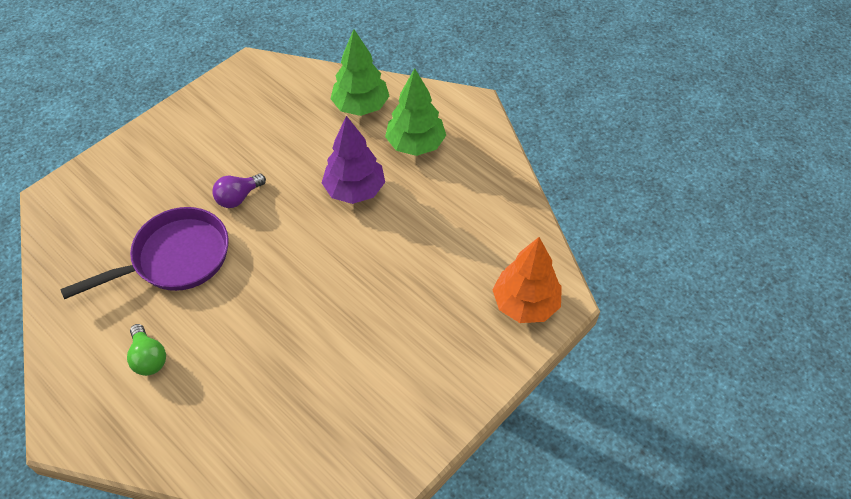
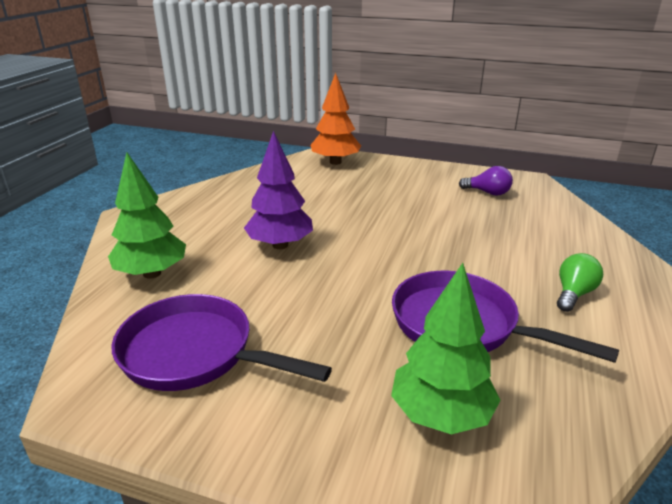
camera: 115 degrees left, 25 degrees down
purple light bulb [212,174,266,208] -> purple light bulb moved to [459,166,513,196]
green tree [385,68,446,156] -> green tree moved to [391,263,500,434]
none -> purple pan [111,294,332,391]

